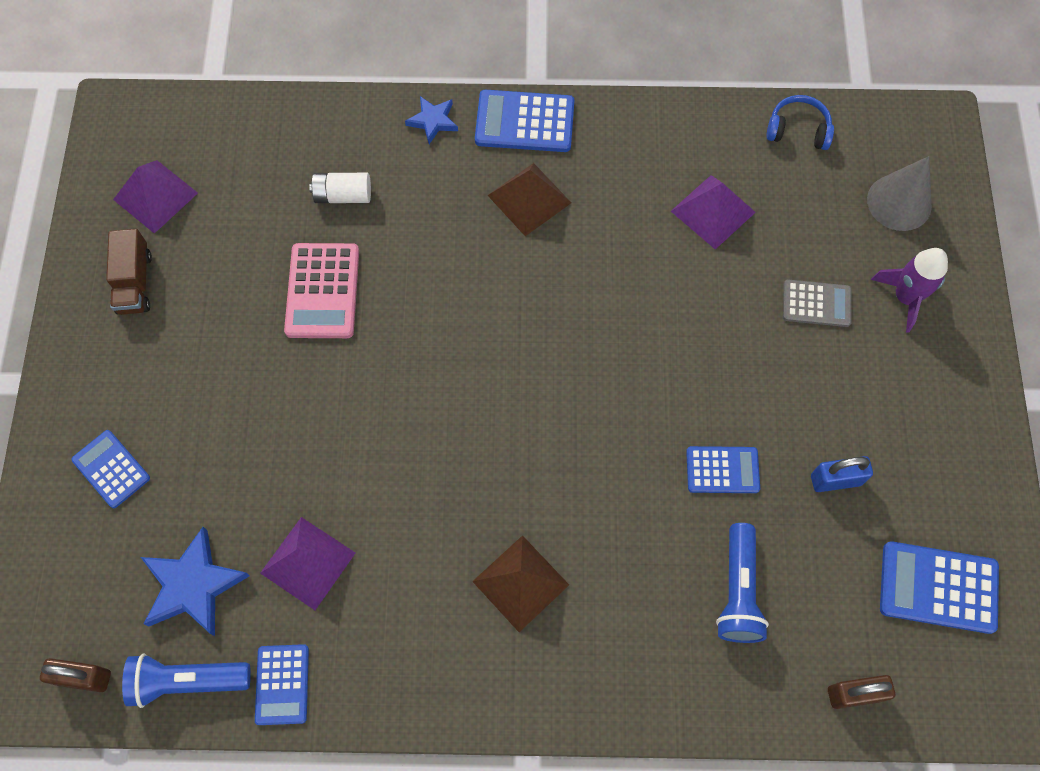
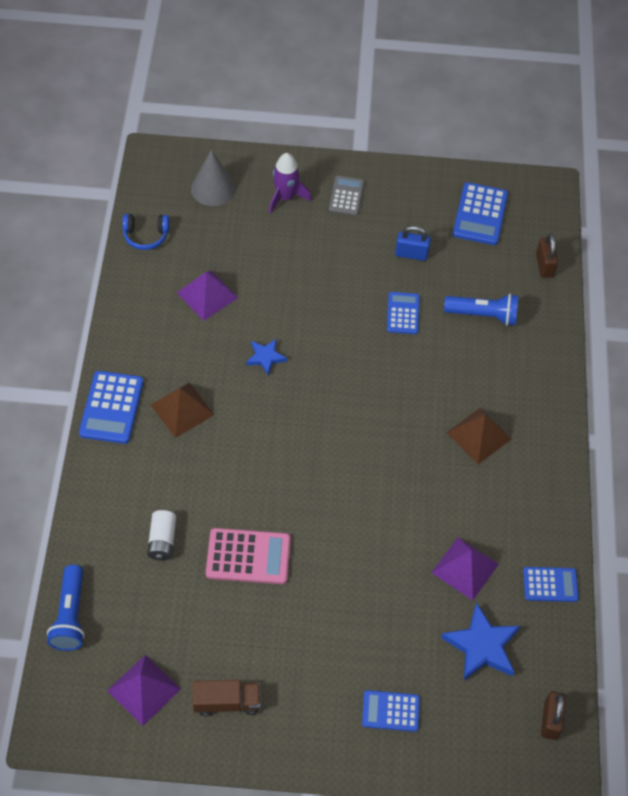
camera: 90 degrees left, 10 degrees down
blue calculator [71,430,150,508] -> blue calculator turned 45 degrees clockwise [362,690,420,732]
blue flashlight [122,654,251,708] -> blue flashlight moved to [47,565,85,651]
blue star [405,96,458,144] -> blue star moved to [246,338,287,376]
blue headphones [766,95,834,150] -> blue headphones turned 105 degrees counterclockwise [122,214,169,250]
grey calculator [783,279,852,327] -> grey calculator moved to [329,176,364,215]
blue padlock [811,456,873,492] -> blue padlock turned 75 degrees counterclockwise [395,226,431,261]

